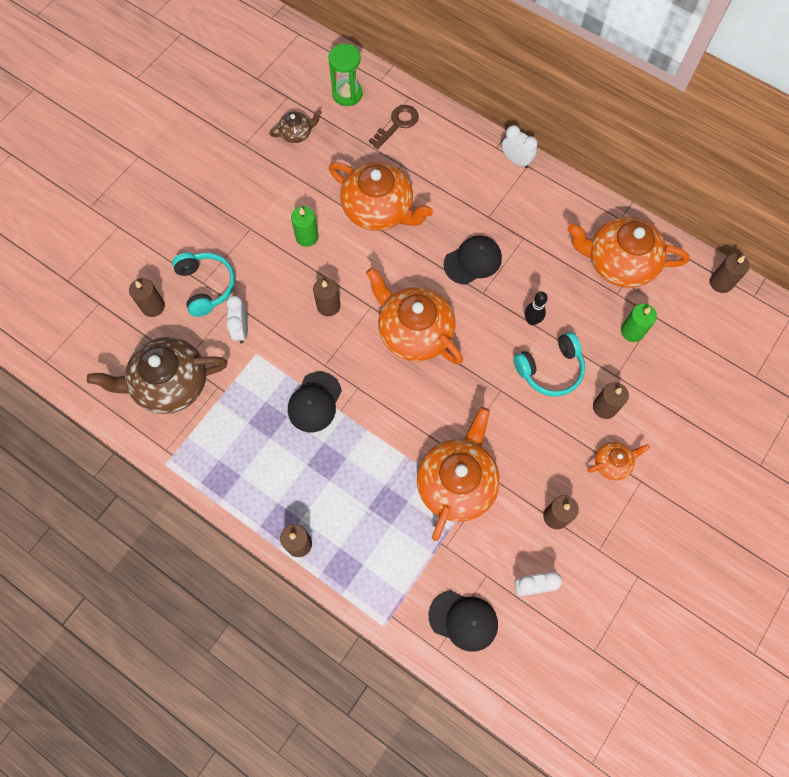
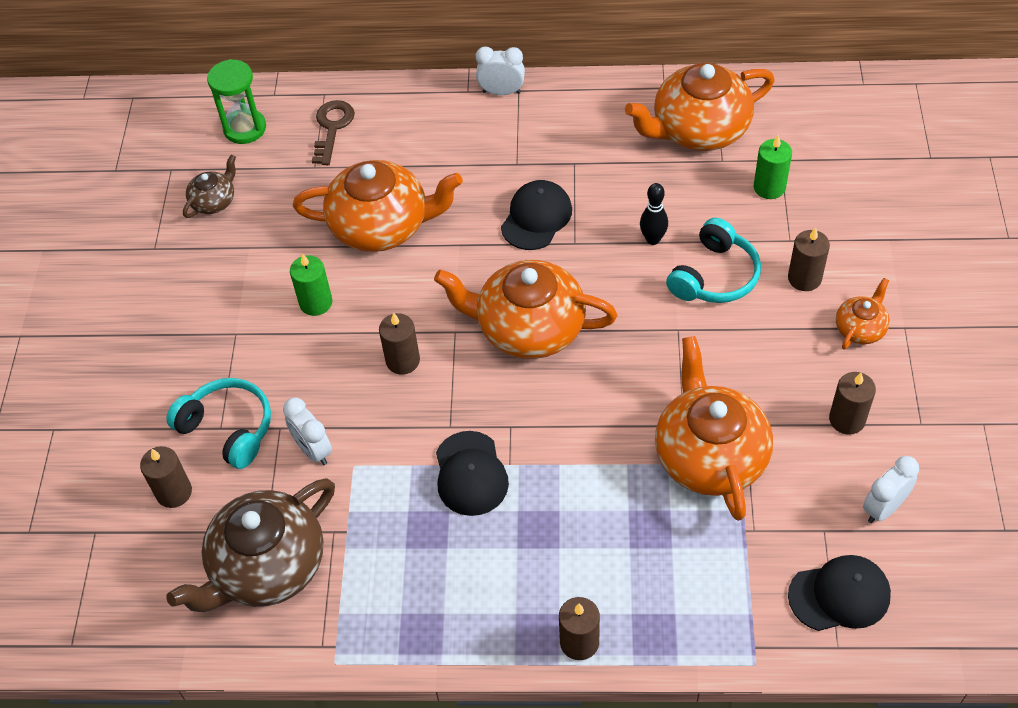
camera: 30 degrees left, 15 degrees down
brown candle [710,253,750,293] -> none

